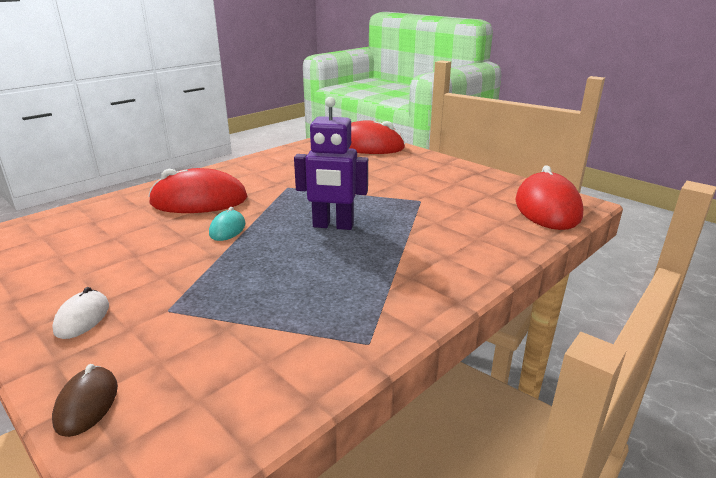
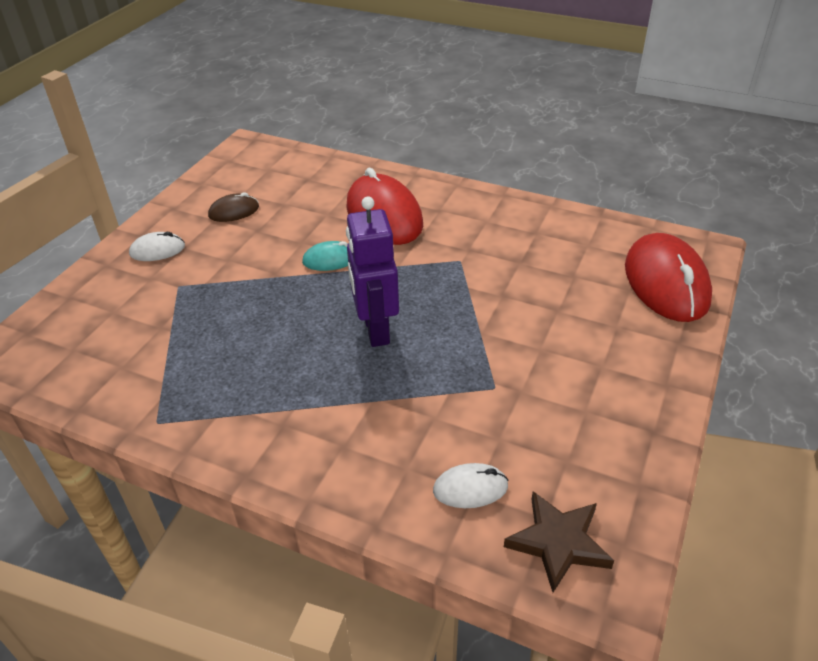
camera: 70 degrees right, 15 degrees up
brown mouse [52,364,118,437] -> brown mouse moved to [208,192,259,222]
red mouse [515,165,583,230] -> brown star [504,491,614,593]
none -> white mouse [433,463,509,508]

